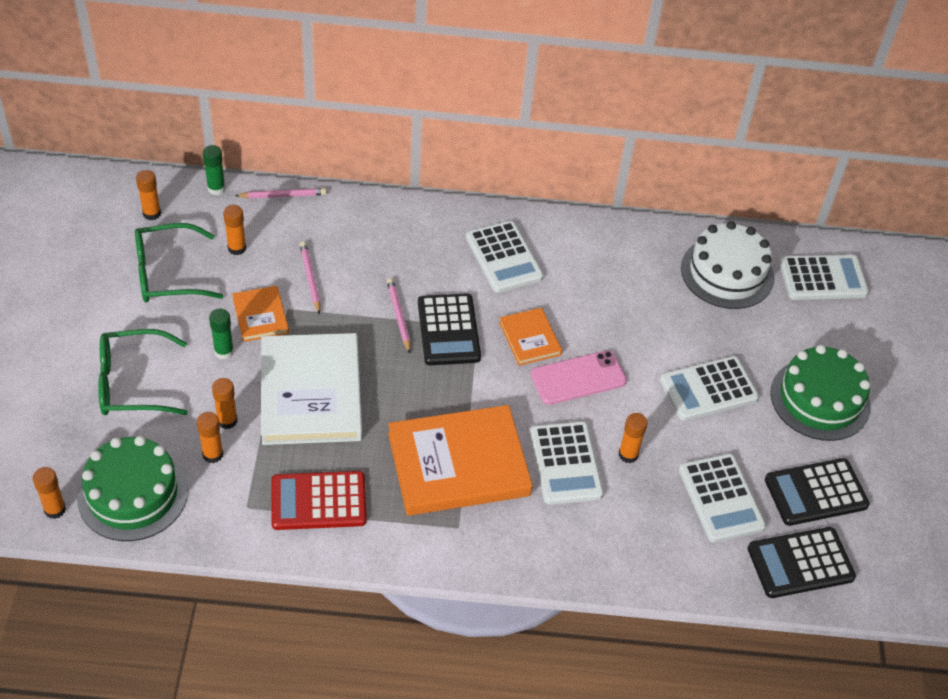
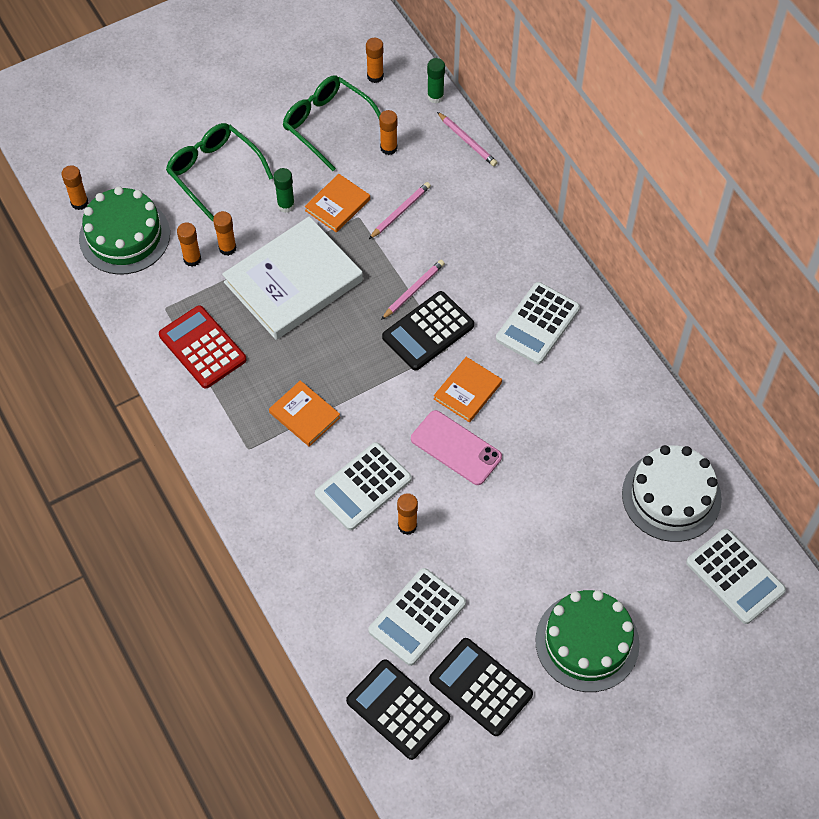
camera: 60 degrees right, 10 degrees up
orange book [388,405,533,516] -> orange book [269,380,341,447], size x0.49
white calculator [660,356,759,421] -> none

